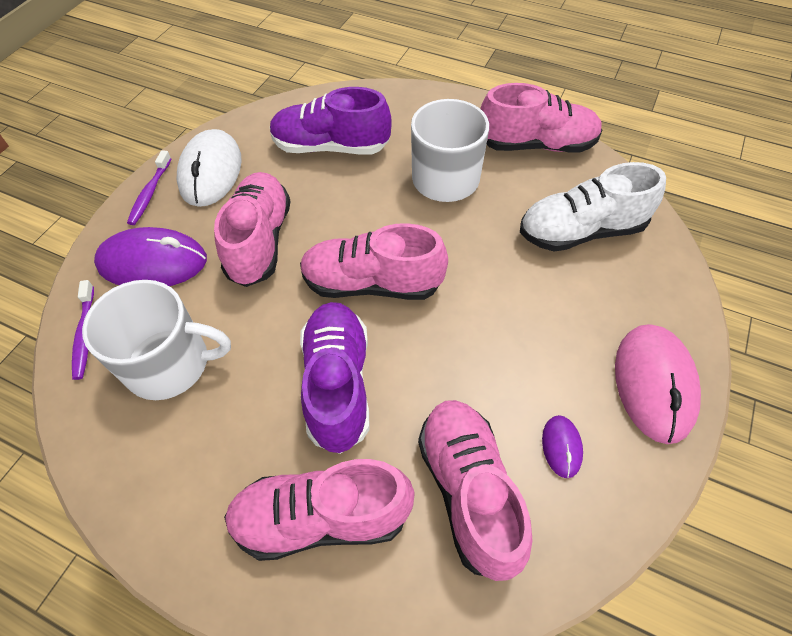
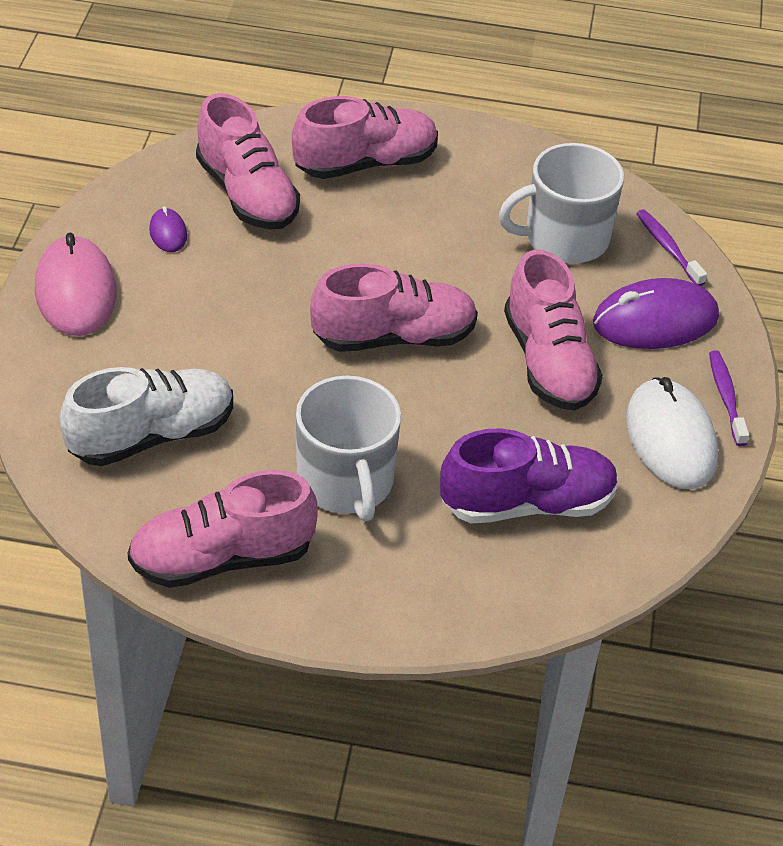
camera: 160 degrees right, 10 degrees down
purple shoe [300,302,370,454] -> none

